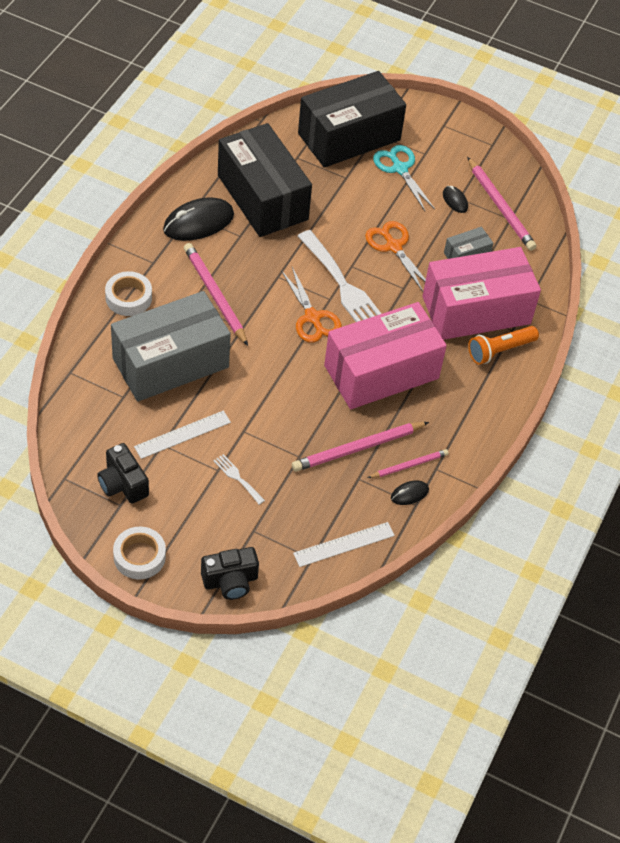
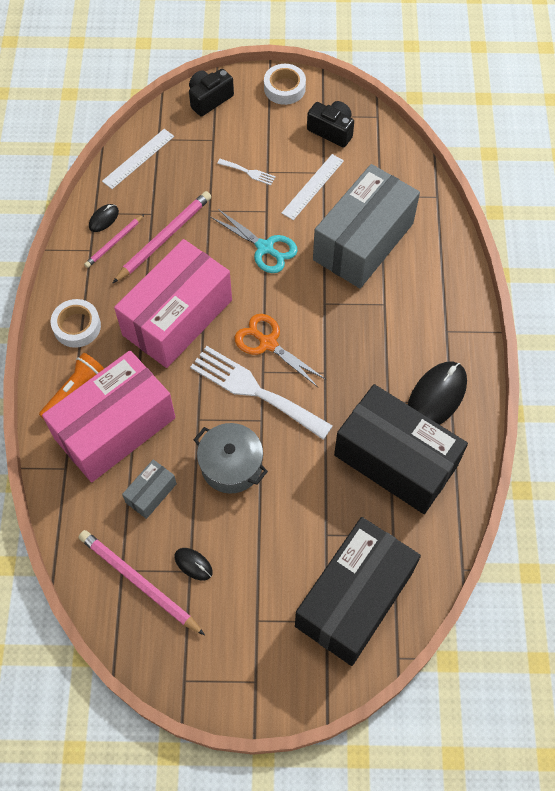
camera: 160 degrees right, 10 degrees up
white tape [105,271,152,316] -> white tape moved to [51,299,101,348]
pink pencil [184,243,248,346] -> none
orange scissors [365,221,426,292] -> grey pot [194,423,268,494]
turquoise scissors [373,145,435,211] -> turquoise scissors moved to [211,209,298,273]

